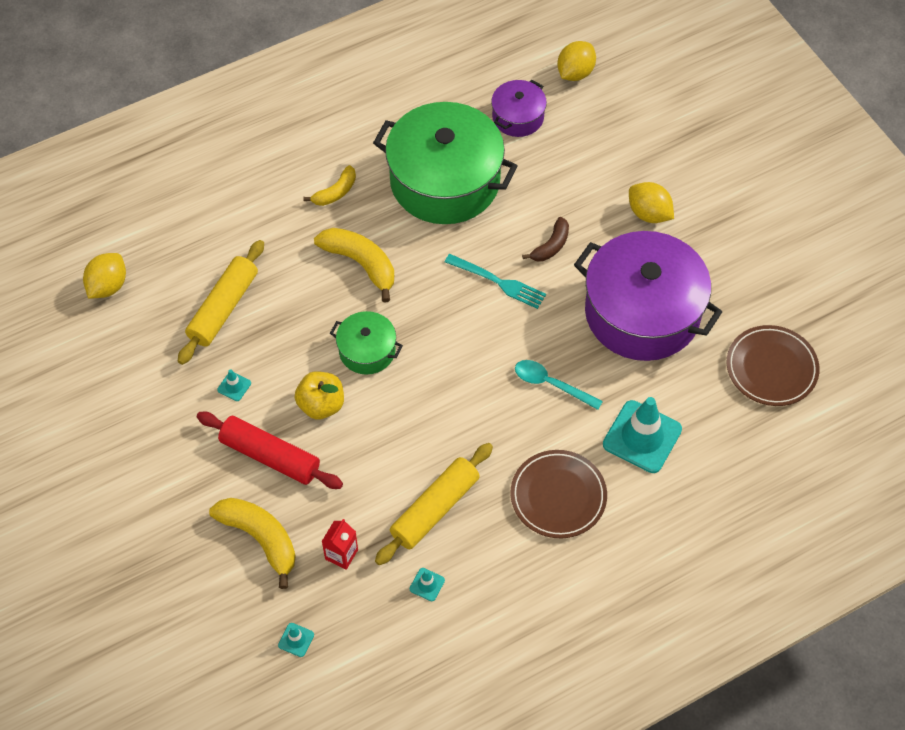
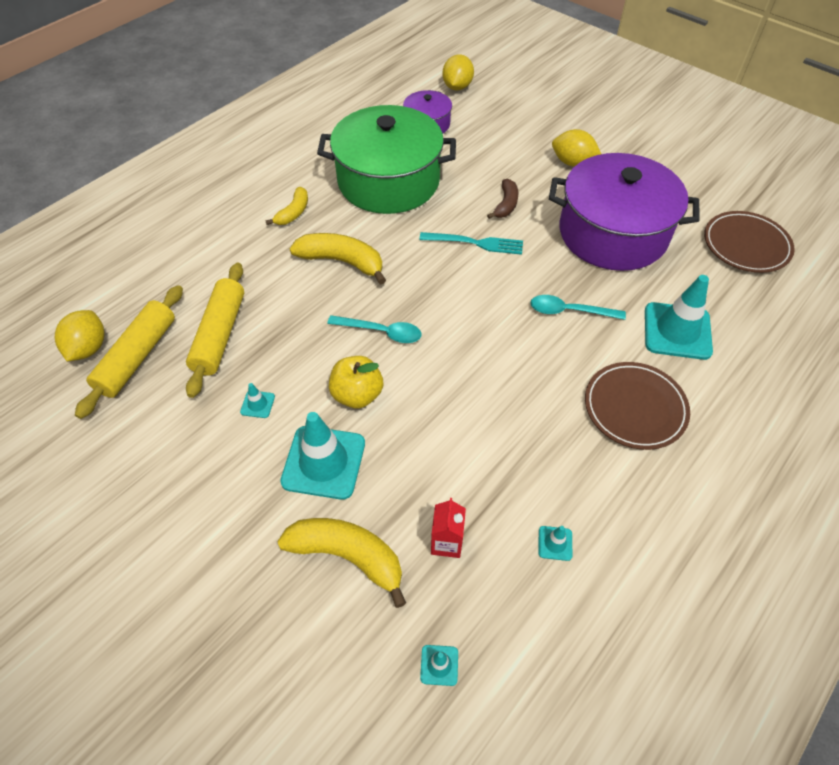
camera: 20 degrees left, 5 degrees down
red rolling pin [197,412,343,489] -> turquoise traffic cone [280,412,365,500]
green pot [330,311,403,375] -> turquoise spoon [327,315,422,343]
yellow rolling pin [375,443,493,565] -> yellow rolling pin moved to [75,285,183,419]

